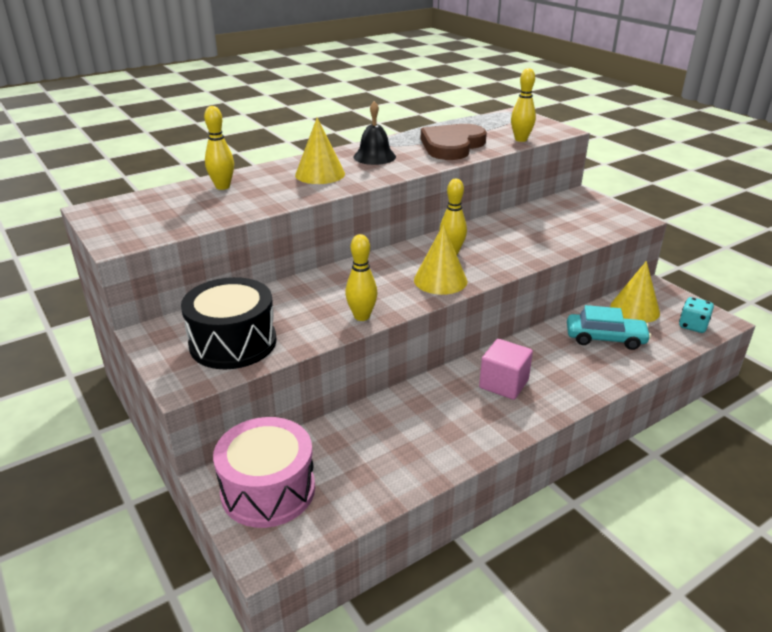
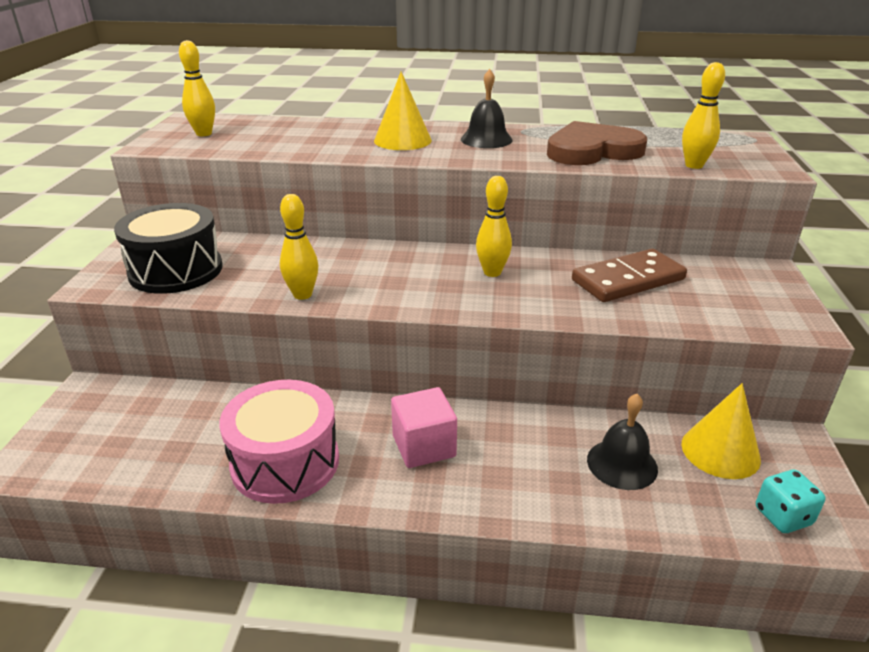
camera: 40 degrees right, 0 degrees up
yellow bowling pin [204,106,234,190] -> yellow bowling pin moved to [179,40,215,136]
pink drum [213,417,315,528] -> pink drum moved to [219,380,339,504]
yellow cone [414,224,467,295] -> none
turquoise car [567,305,651,350] -> black bell [587,394,658,490]
none -> brown domino [572,249,687,302]

